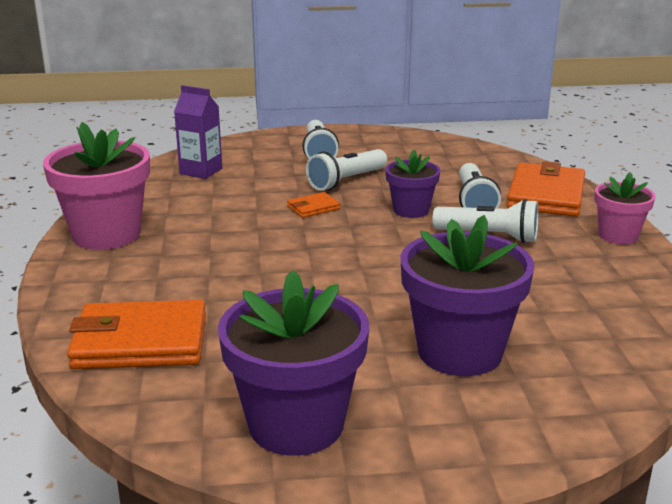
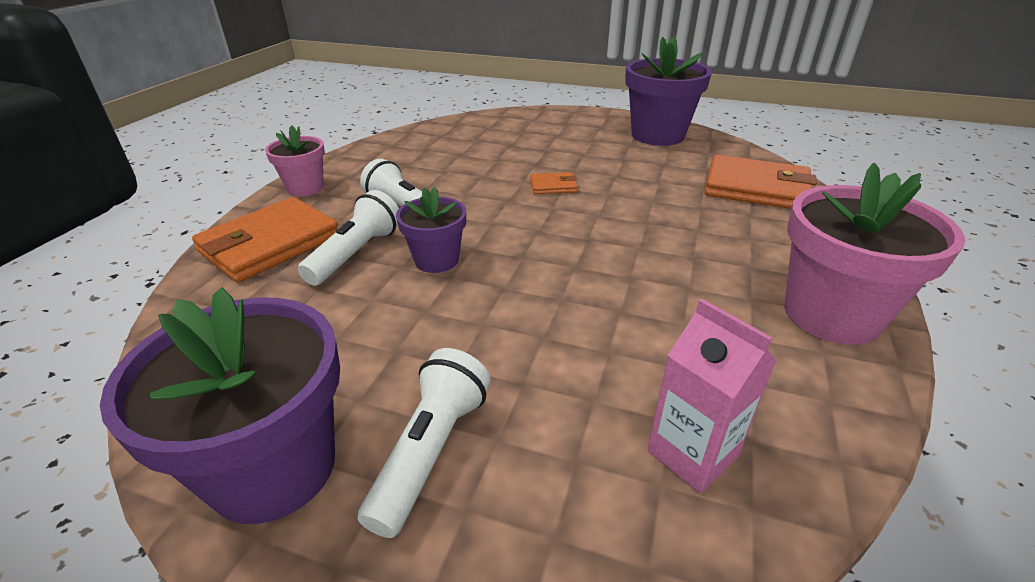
camera: 155 degrees left, 10 degrees up
purple carton [174,85,222,179] -> pink carton [647,298,776,493]
orange wallet [287,192,340,218] -> orange wallet moved to [530,172,578,194]
white flashlight [306,149,387,191] -> none
purple flower pot [400,215,535,376] -> purple flower pot moved to [100,287,340,524]

